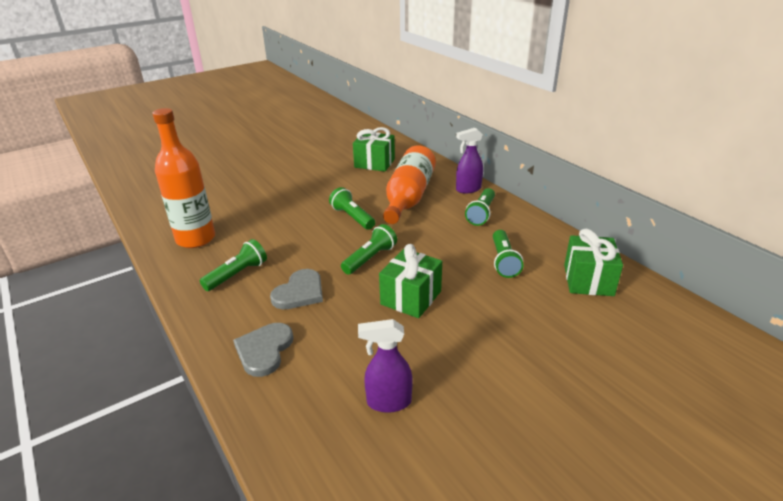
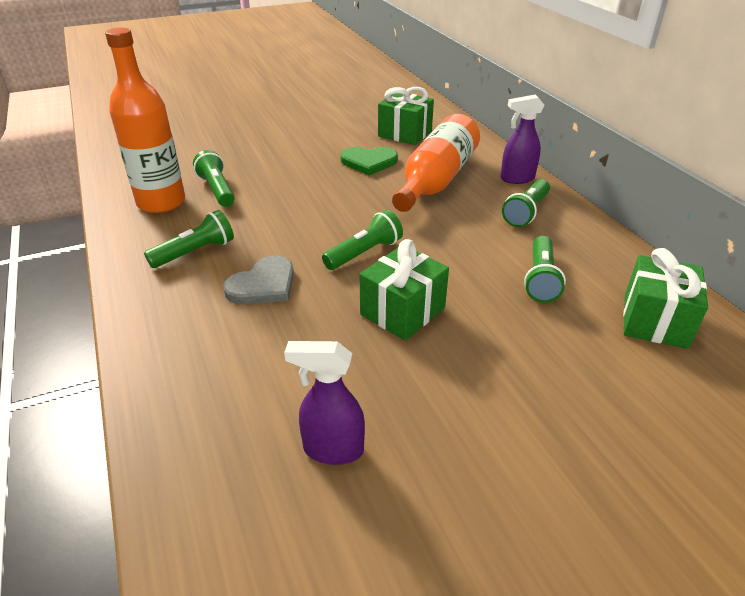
camera: 10 degrees right, 5 degrees up
grey heart [233,323,294,377] -> none
green flashlight [329,187,375,230] -> green flashlight moved to [193,150,235,207]
none -> green heart [340,147,398,175]

